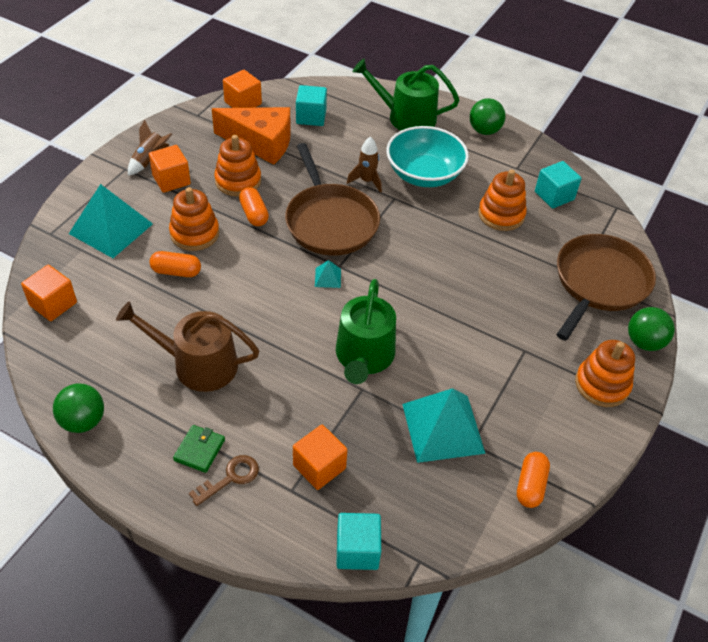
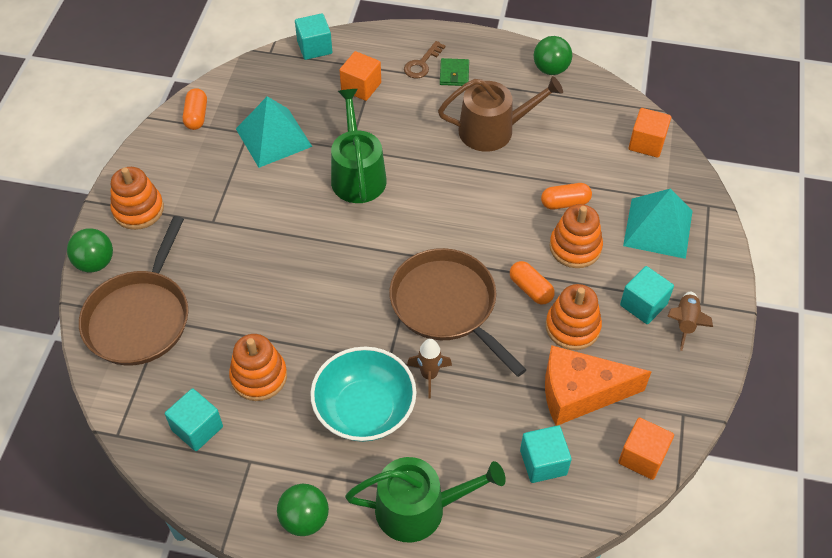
camera: 165 degrees right, 5 degrees up
orange cube [149,145,191,193] -> turquoise cube [620,266,674,324]
turquoise pyramid [315,260,341,288] -> none

